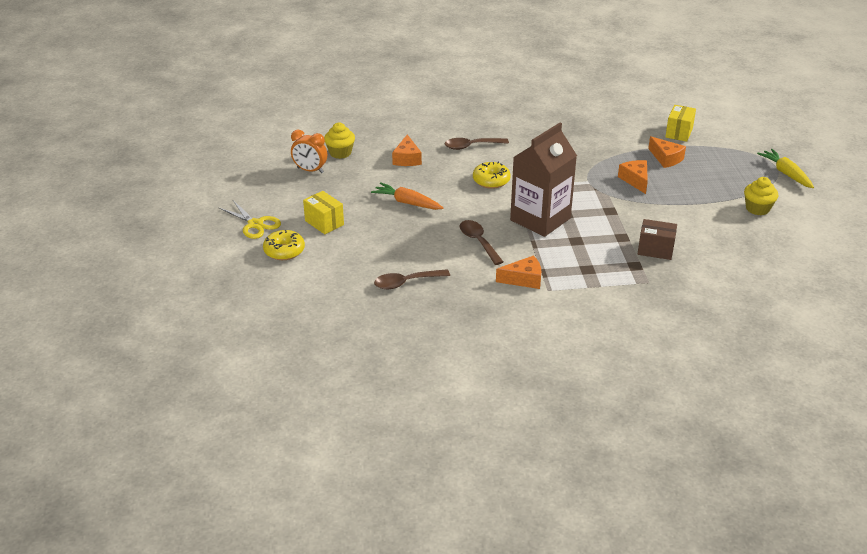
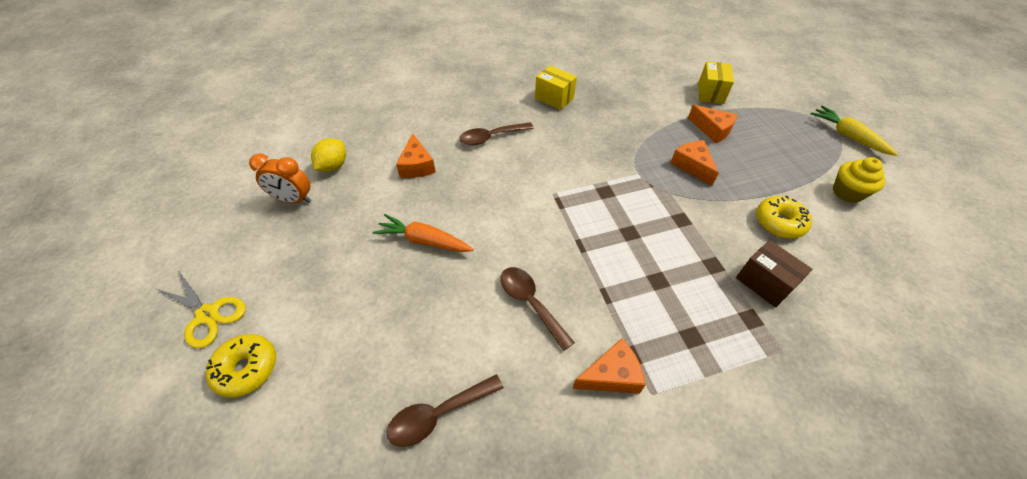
camera: 10 degrees left, 15 degrees up
yellow box [303,191,344,234] -> yellow box moved to [535,65,577,110]
yellow cupcake [324,123,355,159] -> yellow lemon [311,138,346,172]
yellow donut [473,162,511,189] -> yellow donut moved to [756,196,812,239]
brown carton [510,123,577,237] -> none
brown box [638,219,677,260] -> brown box turned 45 degrees clockwise [736,240,813,307]

